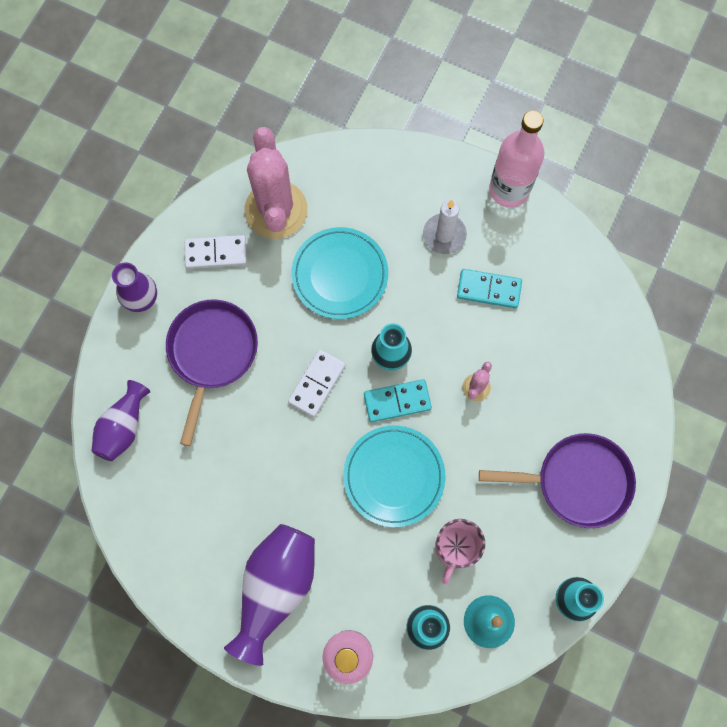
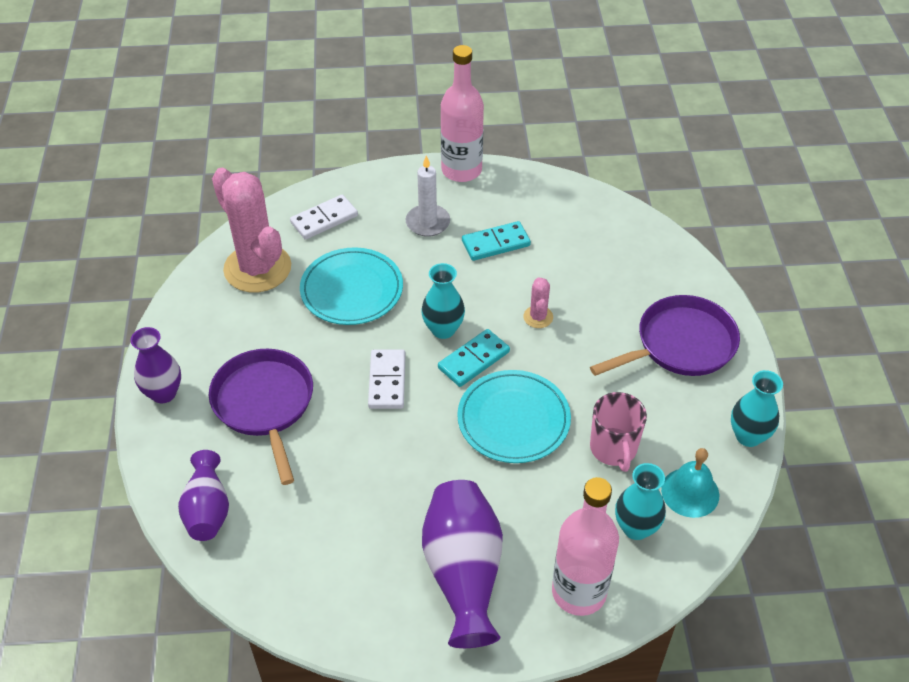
camera: 30 degrees left, 25 degrees down
white domino [184,235,247,269] -> white domino moved to [290,195,358,240]

